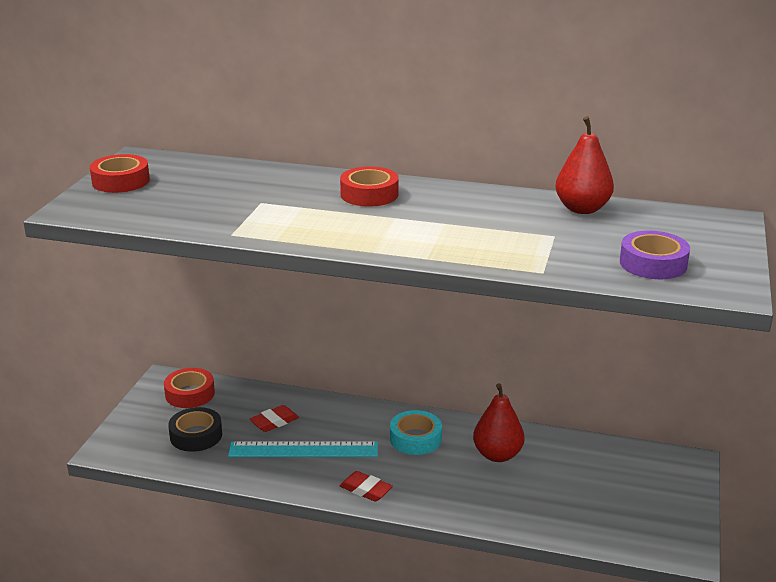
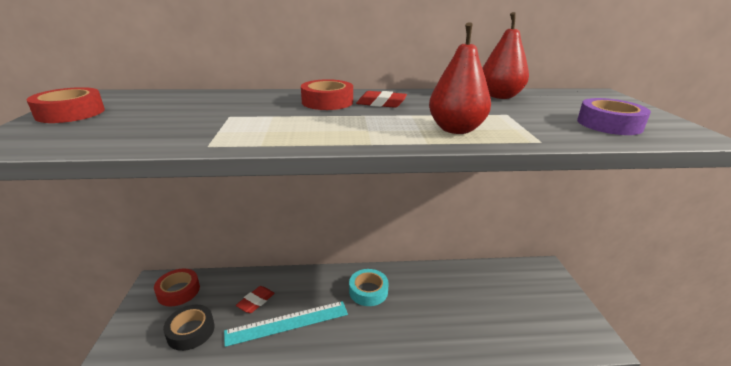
camera: 20 degrees left, 0 degrees up
red eraser [340,471,393,502] -> red eraser moved to [356,91,407,108]
red pear [473,383,524,462] -> red pear moved to [429,22,491,134]

